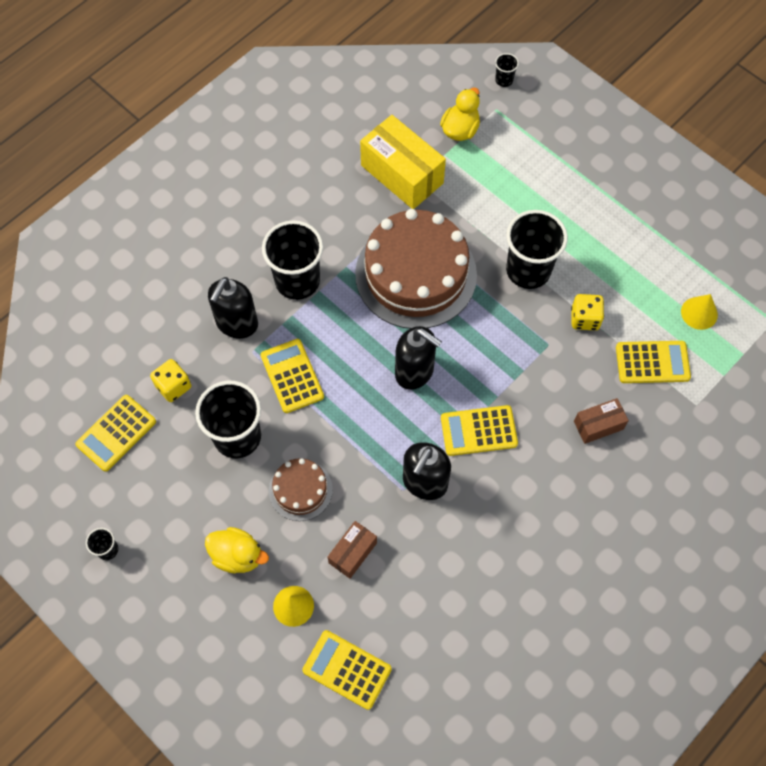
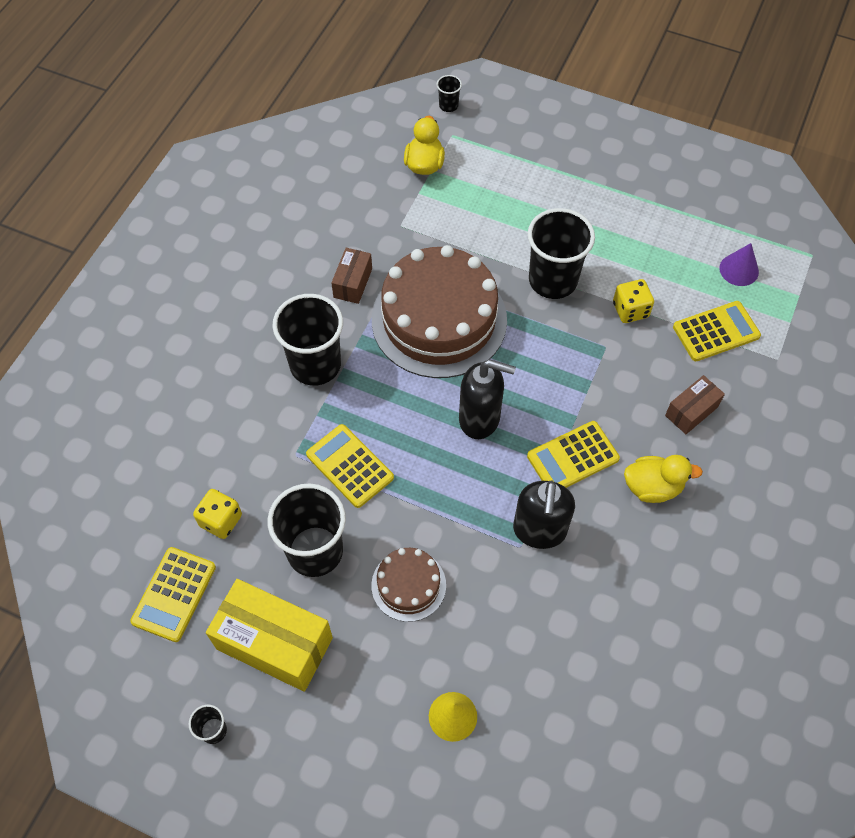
camera: 20 degrees left, 5 degrees down
yellow duck [205,527,269,573] -> yellow duck moved to [624,455,703,503]
black soap dispenser [208,277,258,339] -> none
yellow calculator [302,630,392,710] -> none
brown box [328,521,377,579] -> brown box moved to [331,248,372,304]
yellow box [360,115,446,209] -> yellow box moved to [206,579,333,692]
yellow cone [681,294,718,330] -> purple cone [719,243,759,286]

